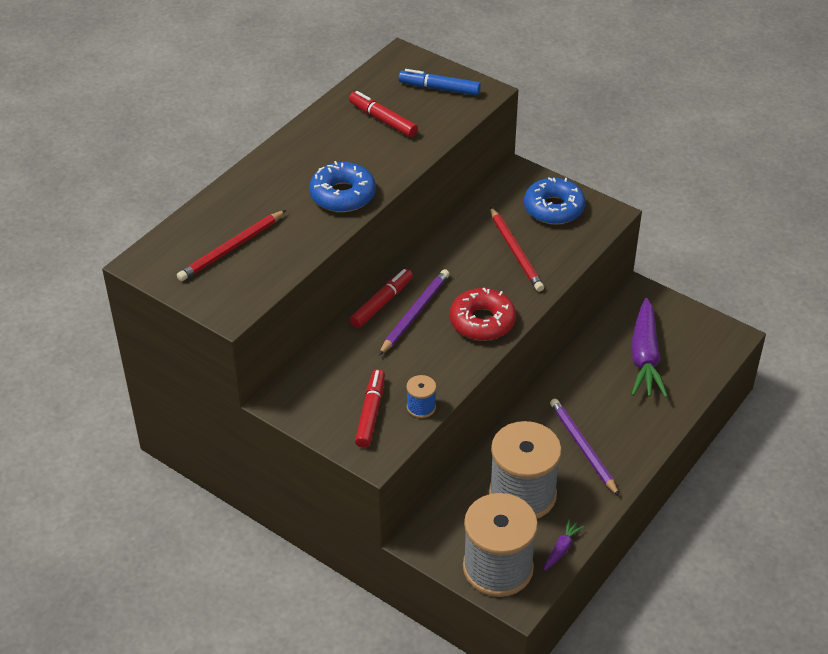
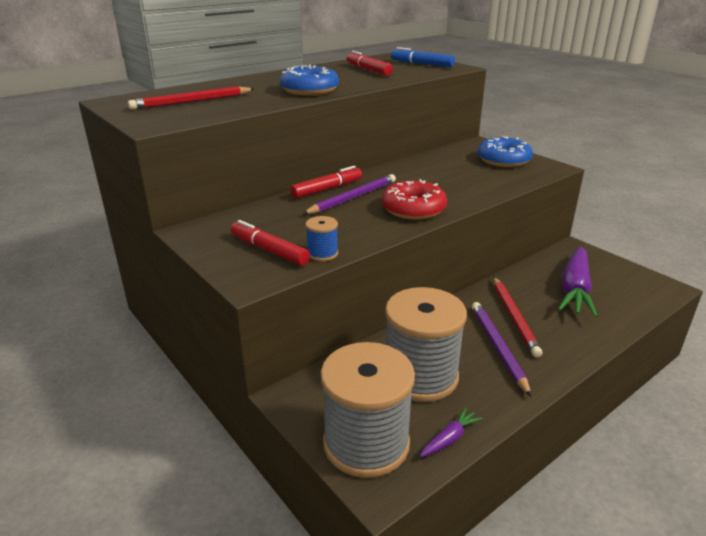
camera: 15 degrees right, 15 degrees down
red marker [355,369,385,448] -> red marker turned 75 degrees counterclockwise [231,220,310,266]
red pencil [490,207,544,292] -> red pencil moved to [493,277,542,358]

